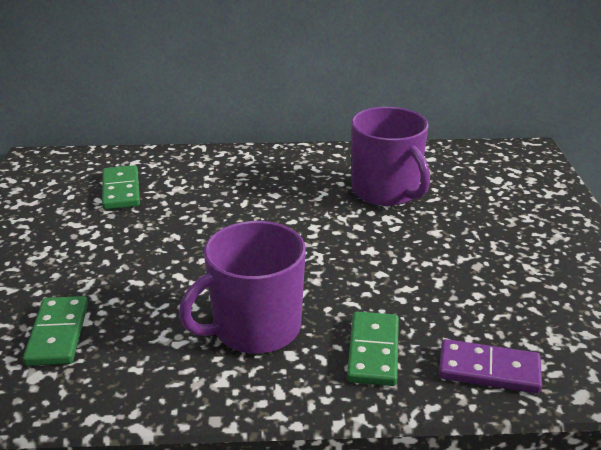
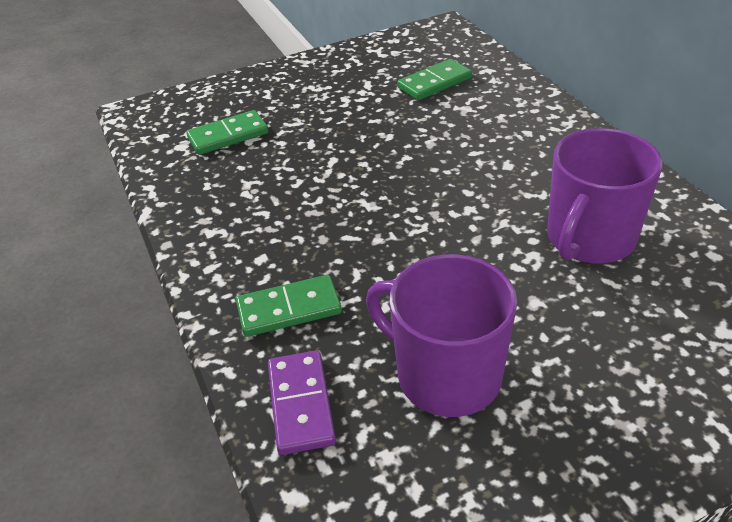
camera: 70 degrees right, 10 degrees up
purple mug [179,221,306,354] -> purple mug moved to [366,254,517,417]

